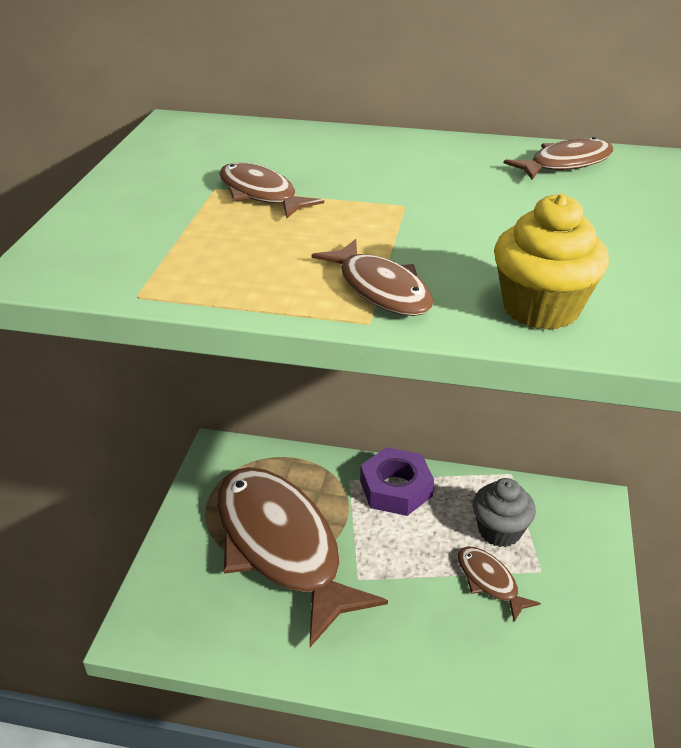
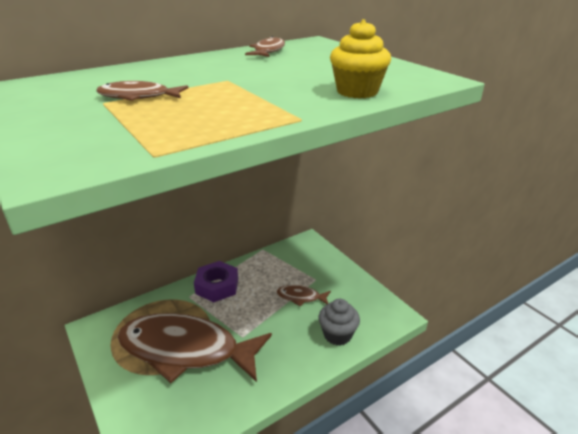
camera: 45 degrees left, 5 degrees down
brown fish [312,239,433,316] -> none
grey cupcake [473,478,536,547] -> grey cupcake moved to [318,299,360,346]

